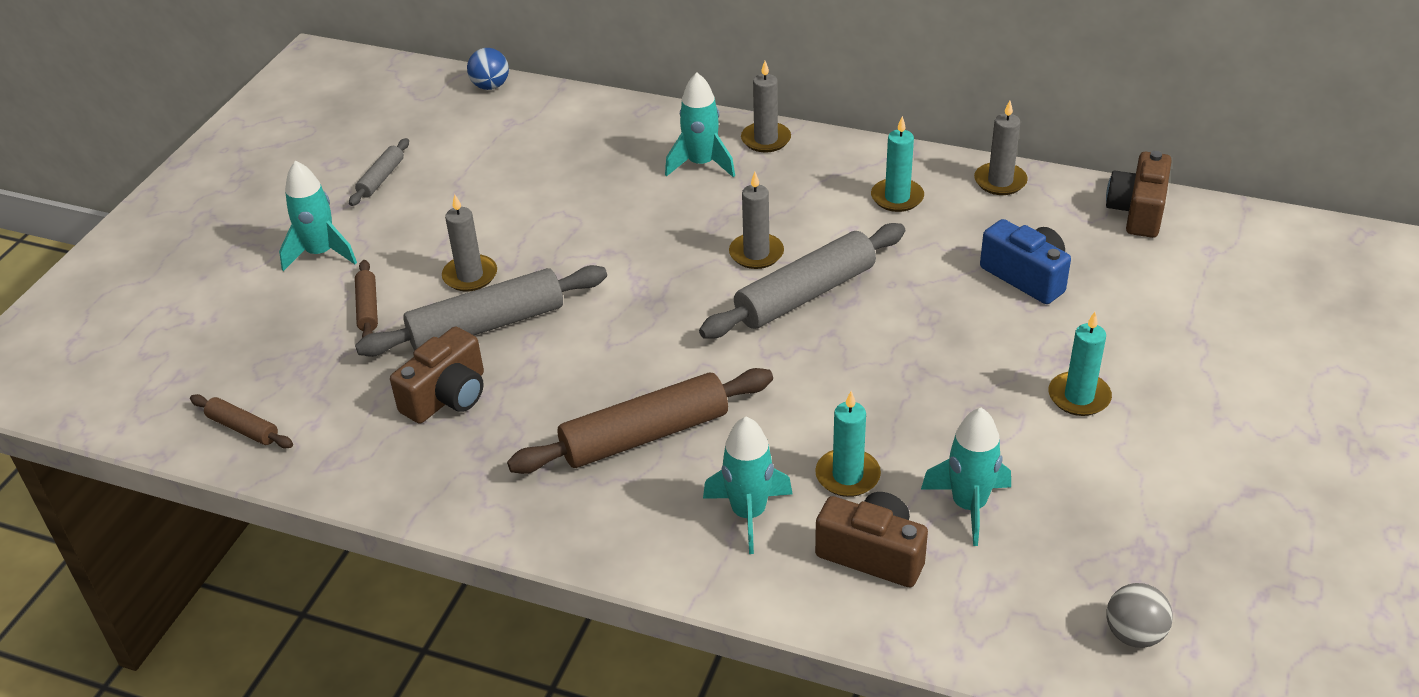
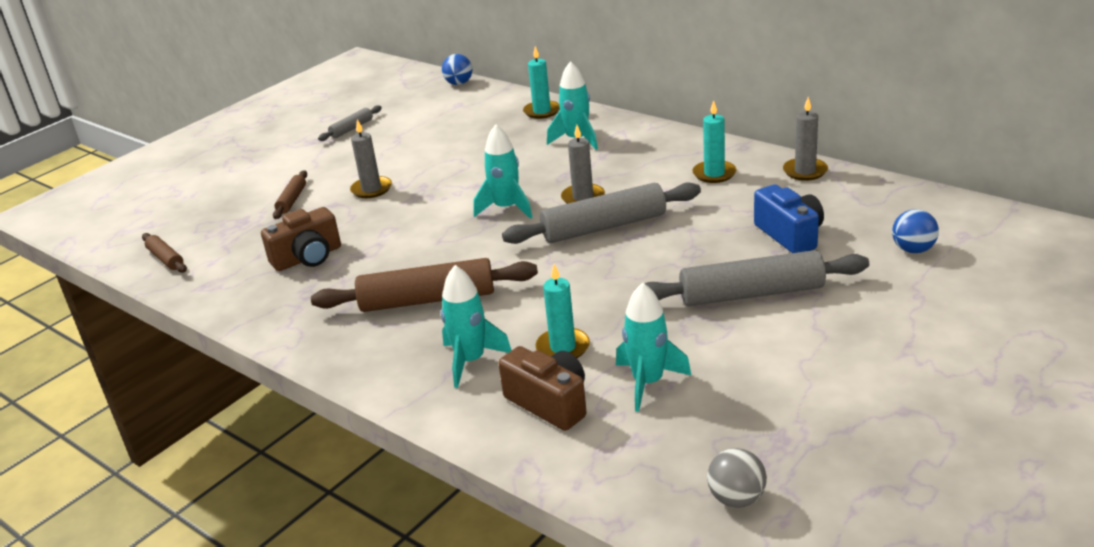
camera: 20 degrees right, 10 degrees down
turquoise rocket [279,161,357,271] -> turquoise rocket moved to [473,124,533,219]
grey rolling pin [355,265,607,357] -> grey rolling pin moved to [634,250,869,306]
grey candle [741,61,791,152] -> none
turquoise candle [1049,312,1112,416] -> turquoise candle moved to [523,46,560,119]
brown camera [1106,151,1172,238] -> none
none -> blue ball [892,209,939,253]

